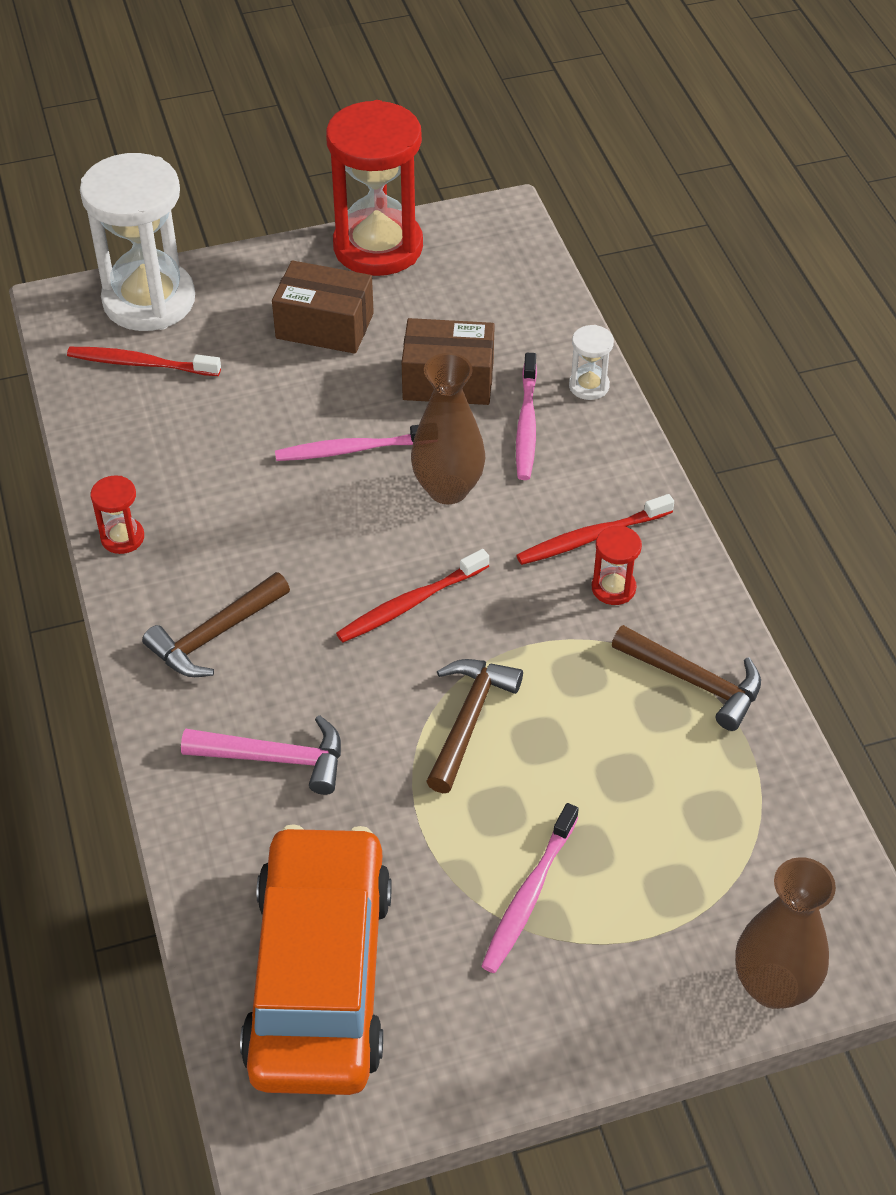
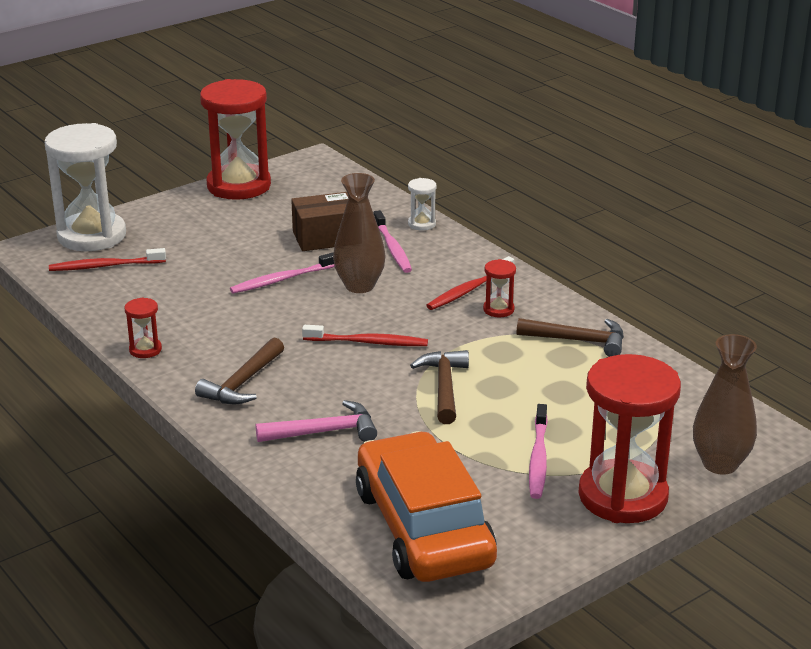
camera: 20 degrees left, 20 degrees down
brown box [272,260,374,354] -> none
red toothbrush [336,549,489,643] -> red toothbrush turned 120 degrees counterclockwise [302,325,428,346]
none -> red hourglass [578,354,681,523]

